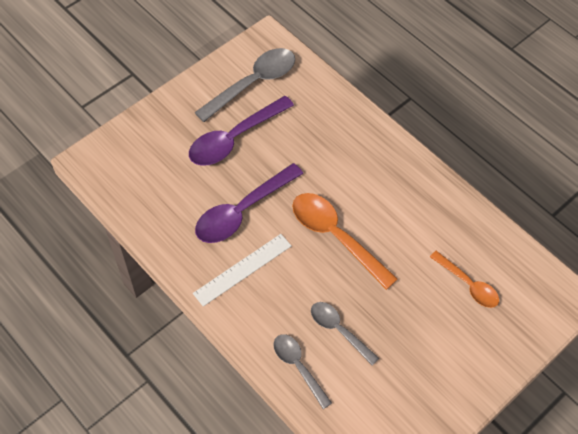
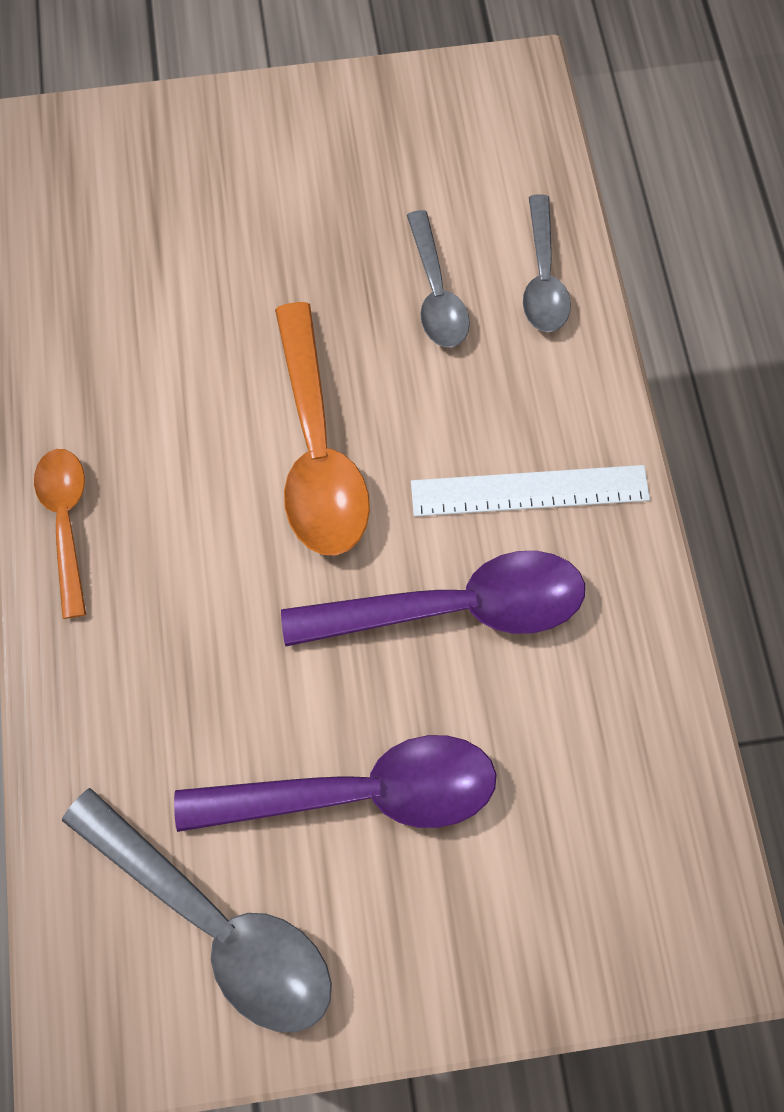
camera: 145 degrees left, 10 degrees up
grey spoon [194,48,295,122] -> grey spoon turned 135 degrees counterclockwise [62,788,332,1033]
orange spoon [430,251,499,308] -> orange spoon moved to [34,449,86,619]

